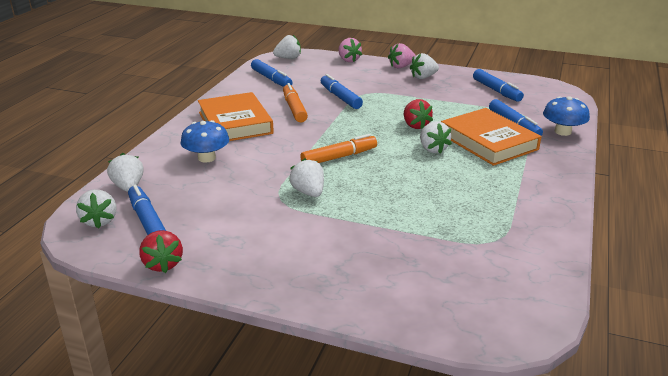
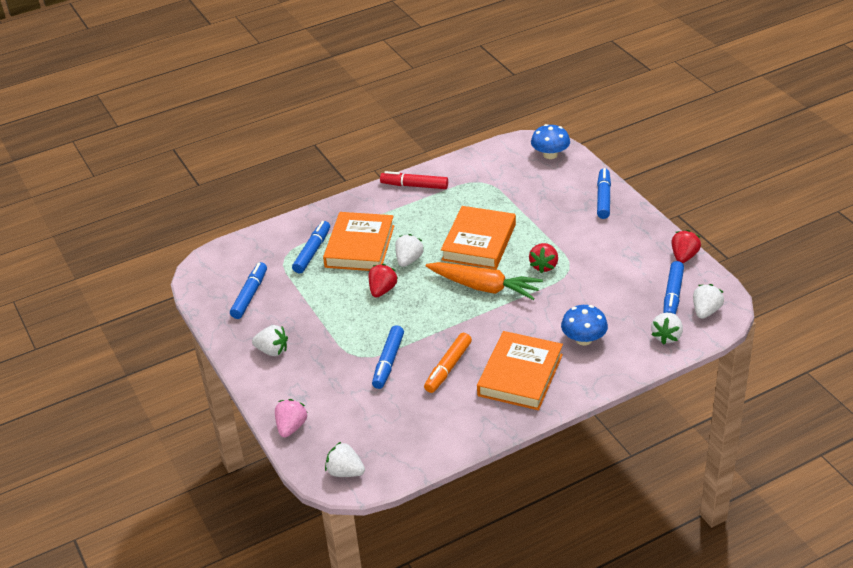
camera: 135 degrees left, 10 degrees up
blue marker [251,59,293,87] -> blue marker moved to [597,168,611,219]
white strawberry [289,158,324,197] -> red strawberry [529,243,558,273]
orange marker [300,134,377,163] -> orange carrot [426,262,543,300]
pink strawberry [388,43,416,68] -> none
blue mushroom [543,96,590,136] -> blue mushroom moved to [531,124,570,159]
none -> red marker [380,171,448,189]
none -> orange book [441,206,516,269]

